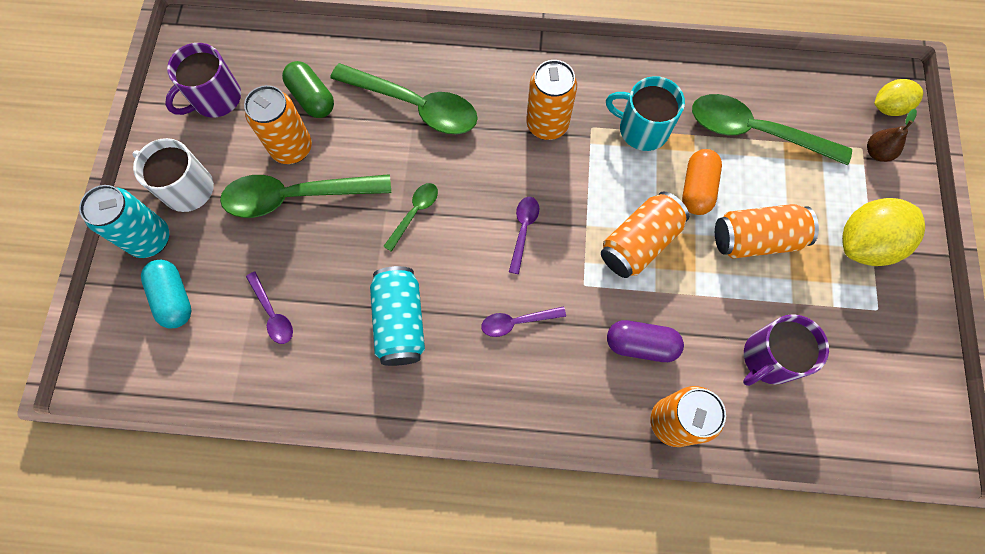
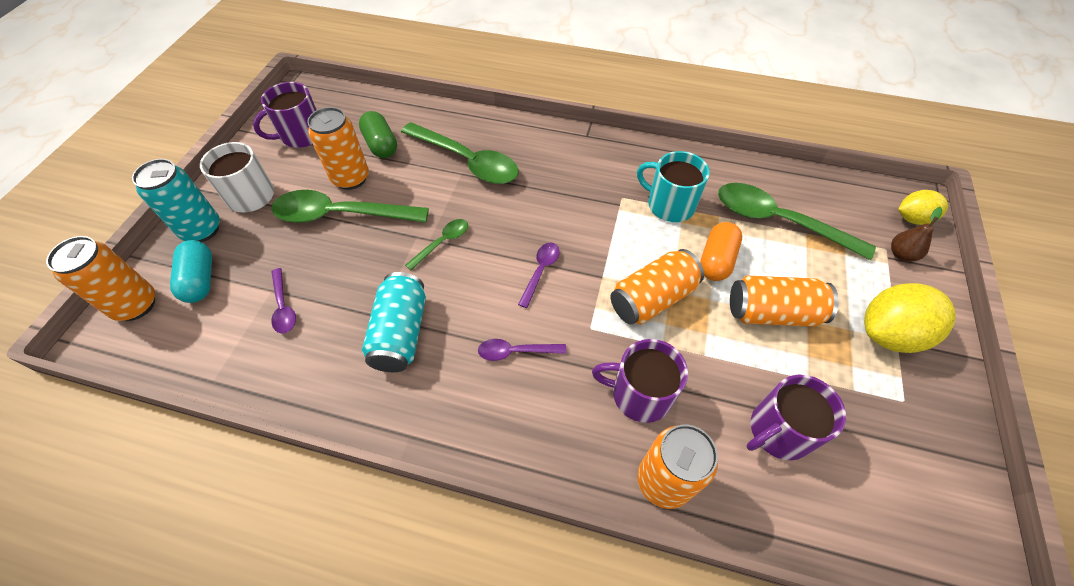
camera: 10 degrees right, 15 degrees down
orange can [526,60,577,140] -> orange can moved to [46,236,155,321]
purple capsule [607,320,684,362] -> purple mug [592,339,688,423]

